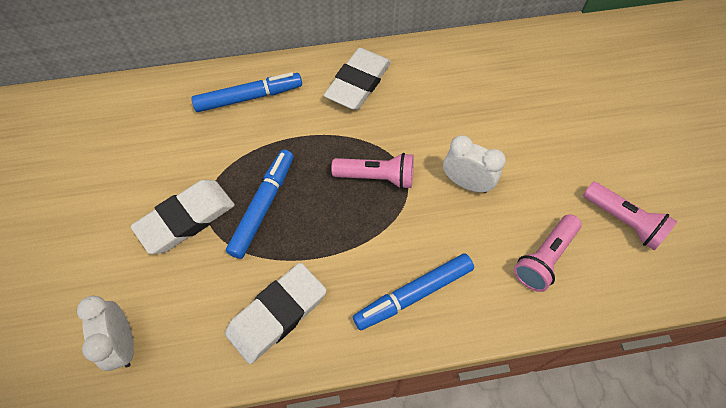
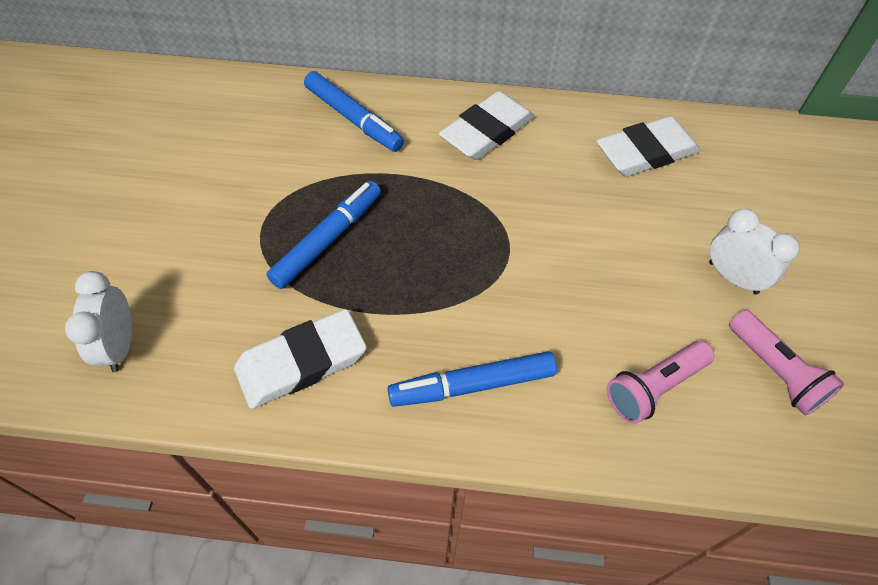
camera: 15 degrees right, 5 degrees down
white eraser [131,180,235,254] -> white eraser moved to [597,116,700,176]
blue marker [192,72,302,112] -> blue marker turned 45 degrees clockwise [304,71,404,152]
pink flashlight [331,153,414,189] -> none
white clock [443,135,506,193] -> white clock moved to [709,209,800,294]

